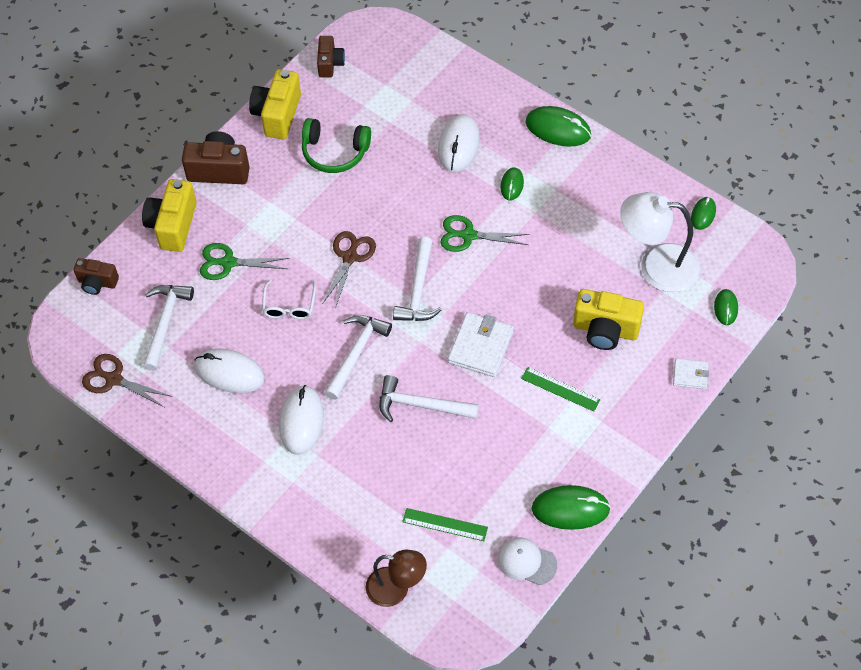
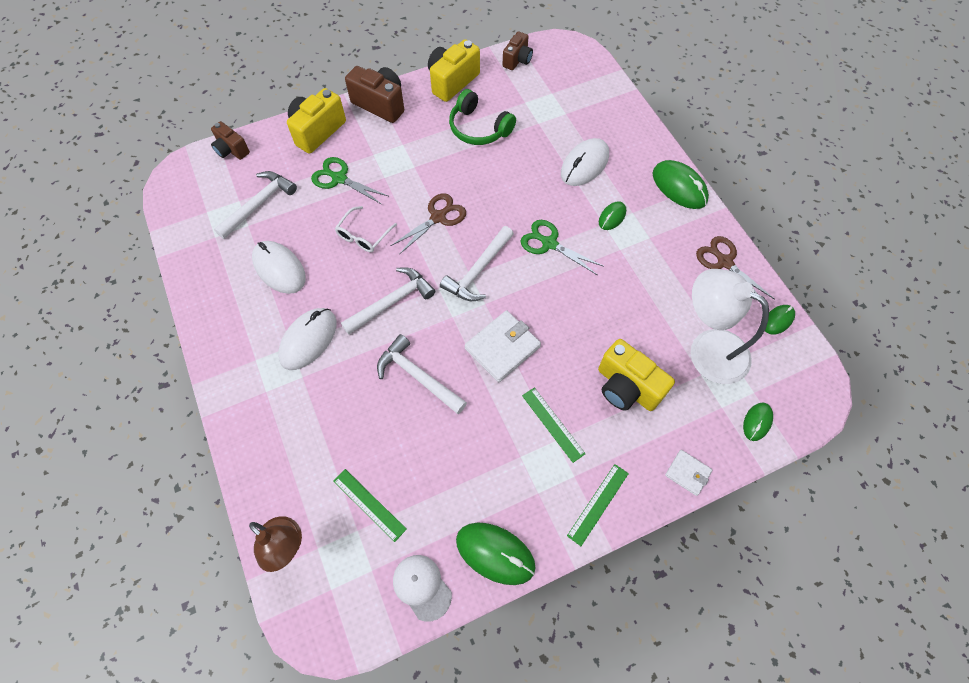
camera: 25 degrees right, 5 degrees up
brown scissors [82,354,172,407] -> brown scissors moved to [696,236,775,300]
none -> green ruler [567,464,629,546]

